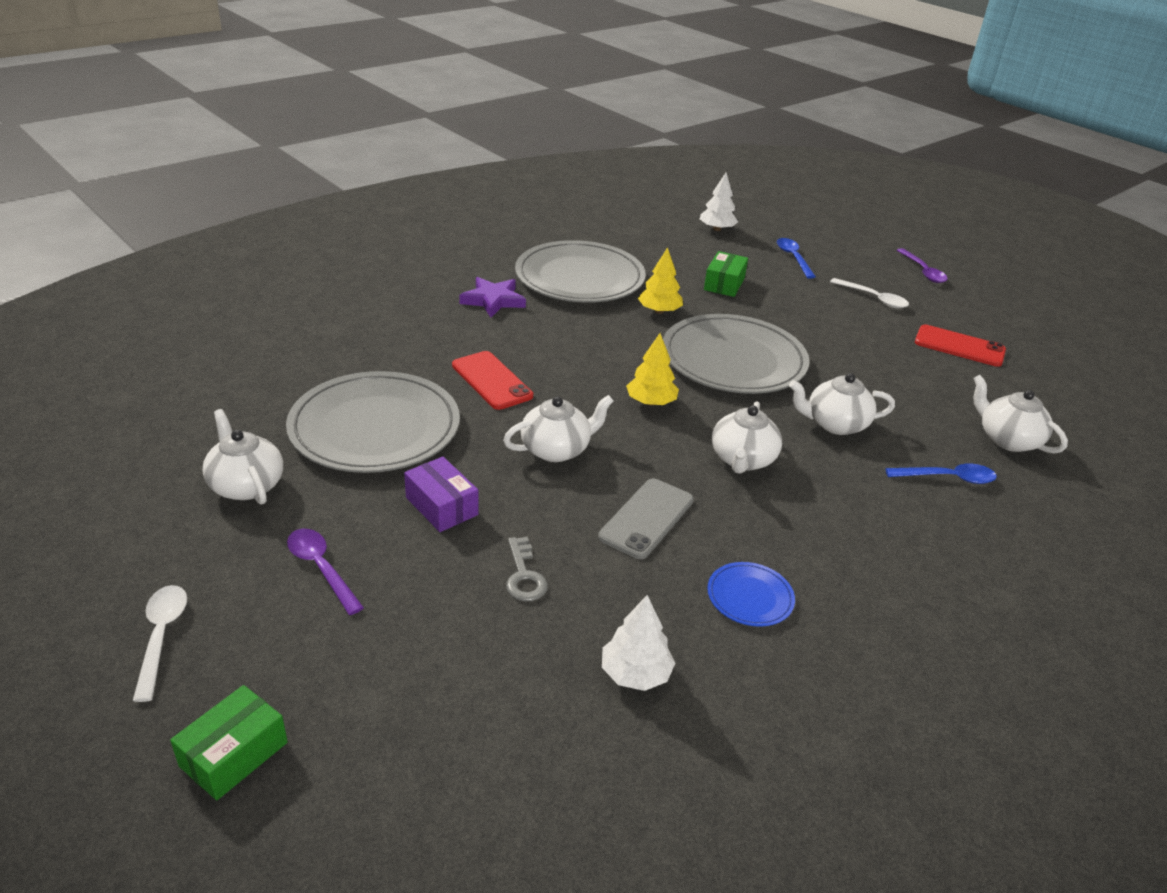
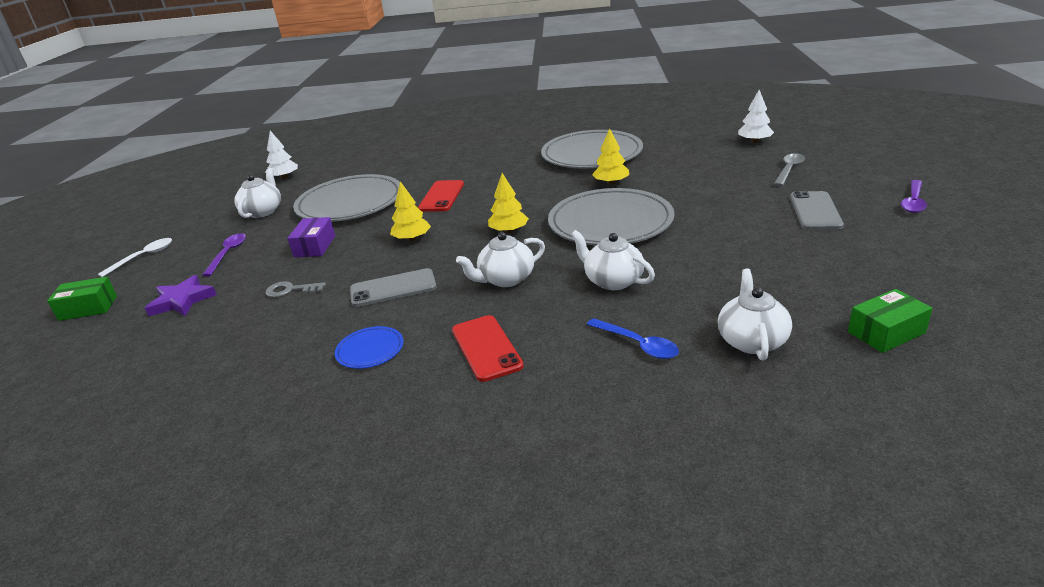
camera: 50 degrees right, 5 degrees down
purple star [459,277,526,317] -> purple star moved to [145,275,217,316]
white teapot [503,395,614,462] -> yellow tree [390,181,431,241]
grey key [506,537,548,601] -> grey key turned 60 degrees clockwise [266,281,326,298]
white tree [602,595,675,691] -> white tree moved to [265,131,298,179]
green box [704,251,748,297] -> green box moved to [848,289,933,353]
blue spoon [777,238,816,279] -> grey spoon [774,153,805,186]
white spoon [830,278,909,308] -> grey phone [790,191,844,230]
red phone [915,325,1006,367] -> red phone moved to [452,315,524,382]

